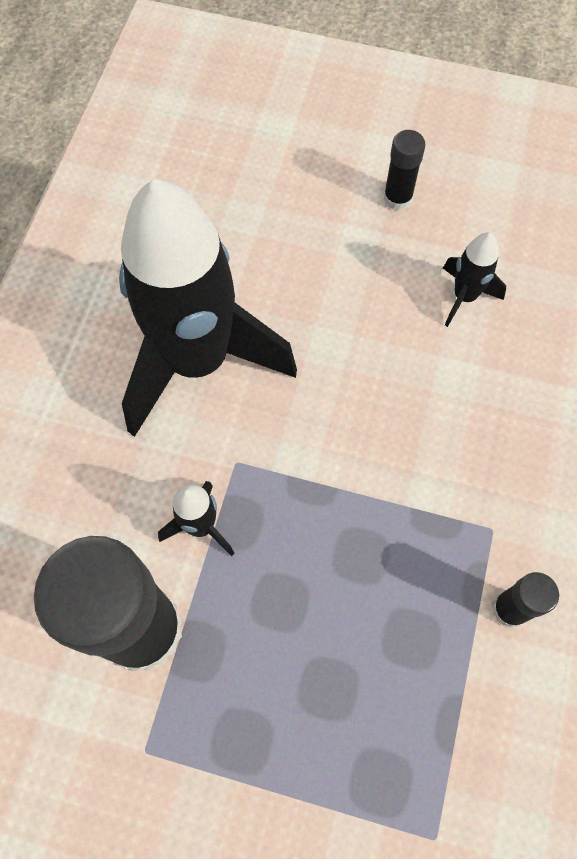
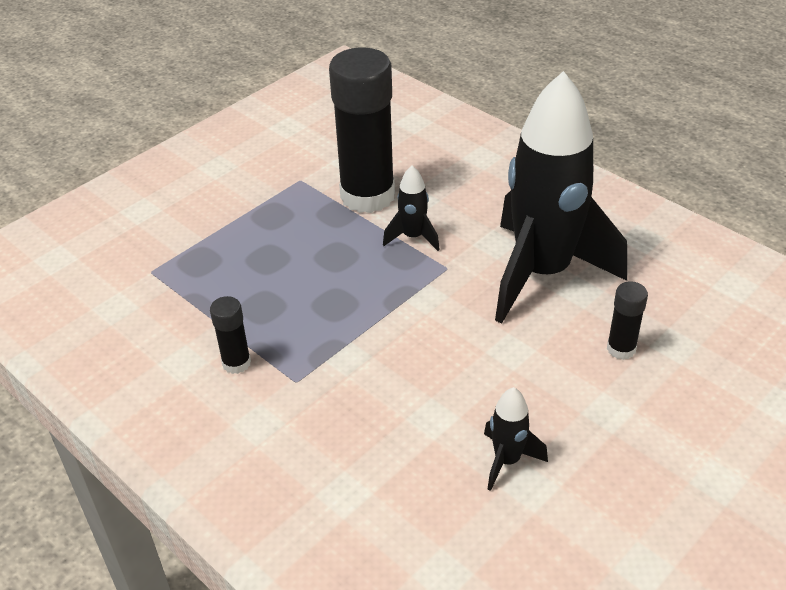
camera: 120 degrees right, 25 degrees down
black glue stick [383,130,426,211] -> black glue stick moved to [607,281,648,360]

